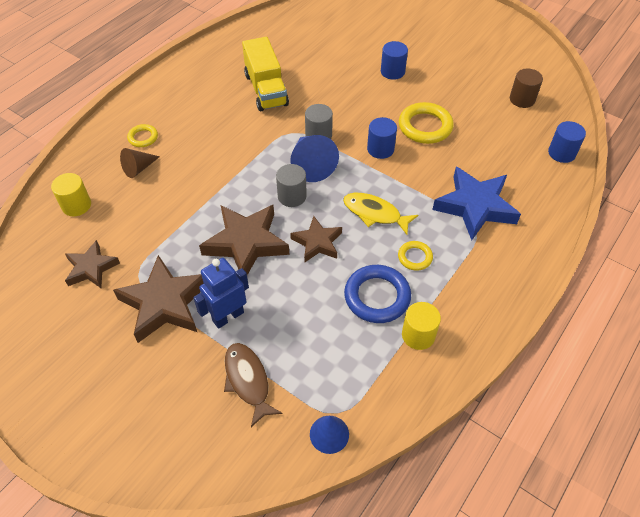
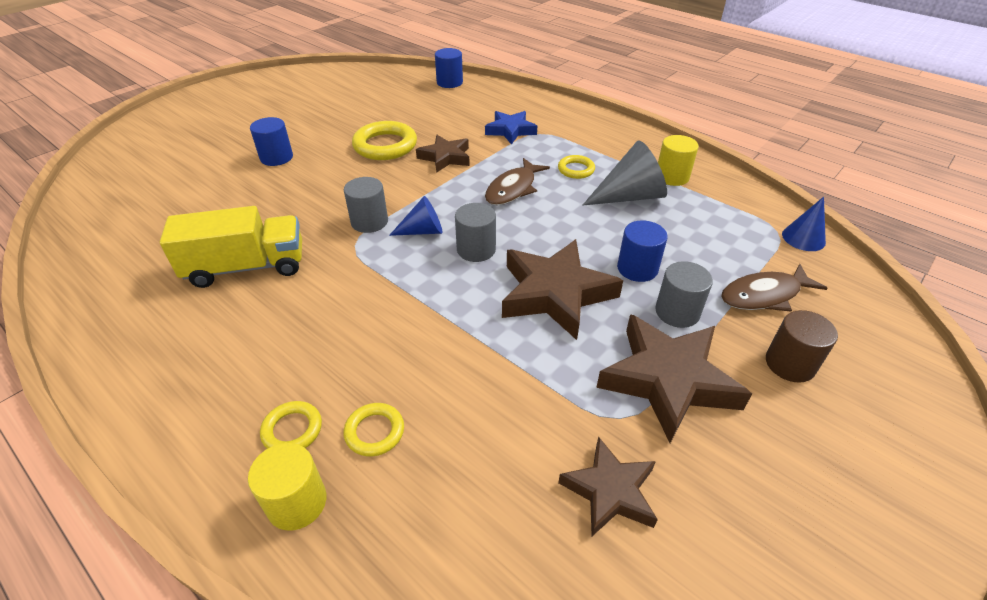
camera: 85 degrees left, 10 degrees down
yellow cylinder [51,173,91,216] -> yellow cylinder moved to [248,443,326,530]
brown cone [120,148,160,178] -> yellow ring [343,403,404,457]
blue robot [193,258,249,329] -> grey cylinder [655,261,713,328]
blue cone [290,135,339,182] -> blue cone [389,196,443,236], size x0.61
brown star [290,216,342,262] -> brown star moved to [416,135,470,173]
yellow fish [343,193,418,235] -> brown fish [485,158,550,205]
blue ring [344,265,411,323] -> grey cone [582,140,667,206]
blue cylinder [367,117,397,159] -> blue cylinder moved to [617,220,668,282]
blue star [432,167,521,241] -> blue star [485,111,537,145], size x0.60
brown cylinder [510,69,543,108] -> brown cylinder moved to [766,310,838,383]

